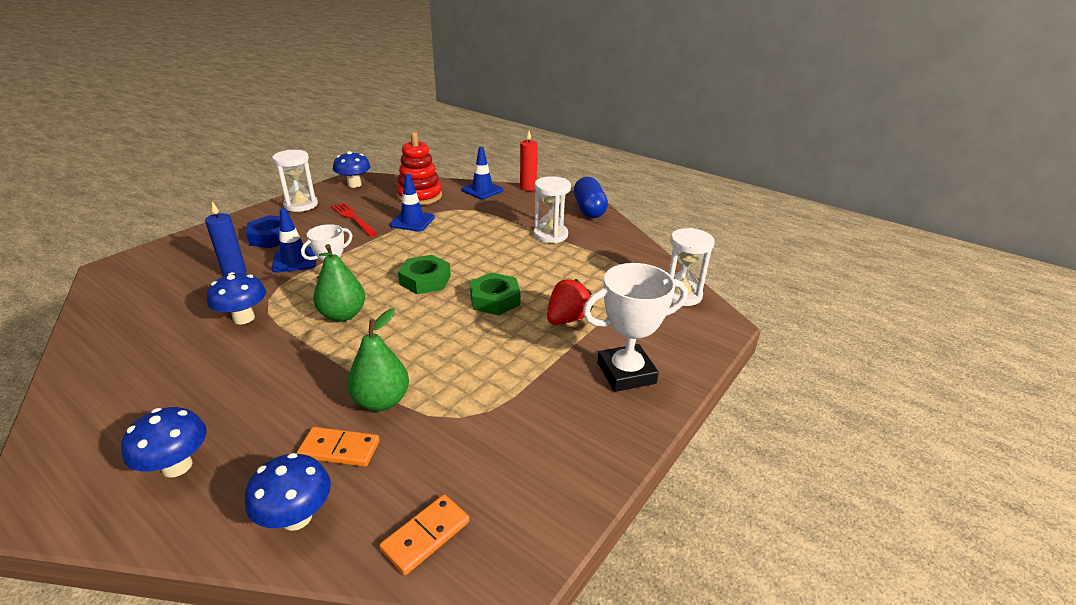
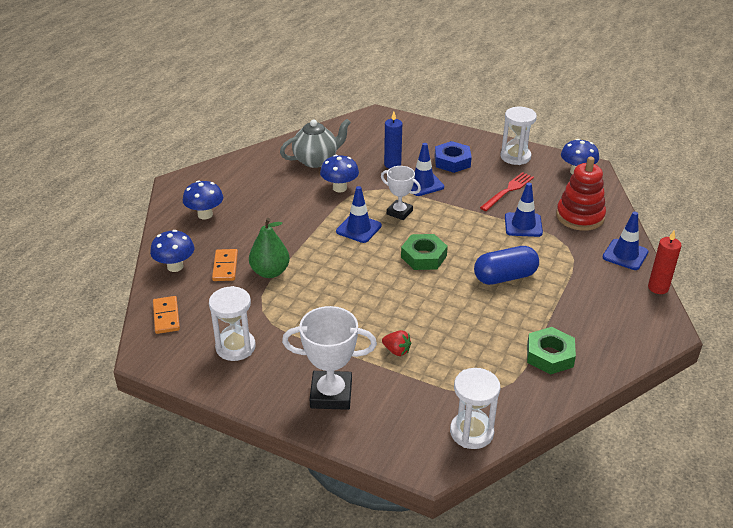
camera: 80 degrees right, 5 degrees up
green pear [313,244,365,322] -> blue traffic cone [336,186,382,243]
orange domino [379,494,470,575] -> orange domino turned 45 degrees clockwise [153,296,180,334]
green nut [470,273,520,315] -> green nut moved to [527,327,576,375]
white hourglass [534,176,571,243] -> white hourglass moved to [209,286,256,361]
red strawberry [547,279,593,325] -> red strawberry [382,330,411,356], size x0.64
blue capsule [574,177,608,218] -> blue capsule moved to [474,246,539,285]
white trophy [583,263,687,392] -> white trophy turned 60 degrees counterclockwise [282,306,377,410]
none -> grey teapot [280,119,351,168]

